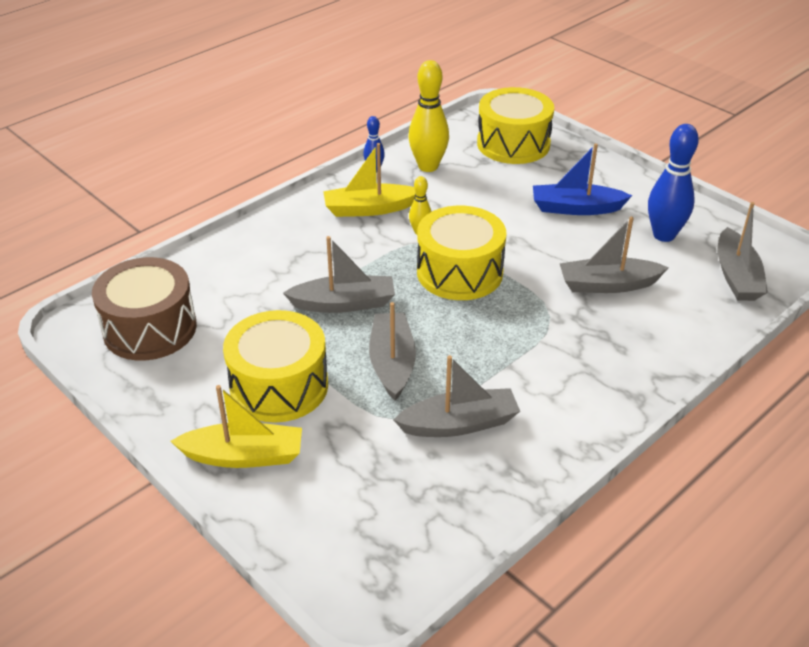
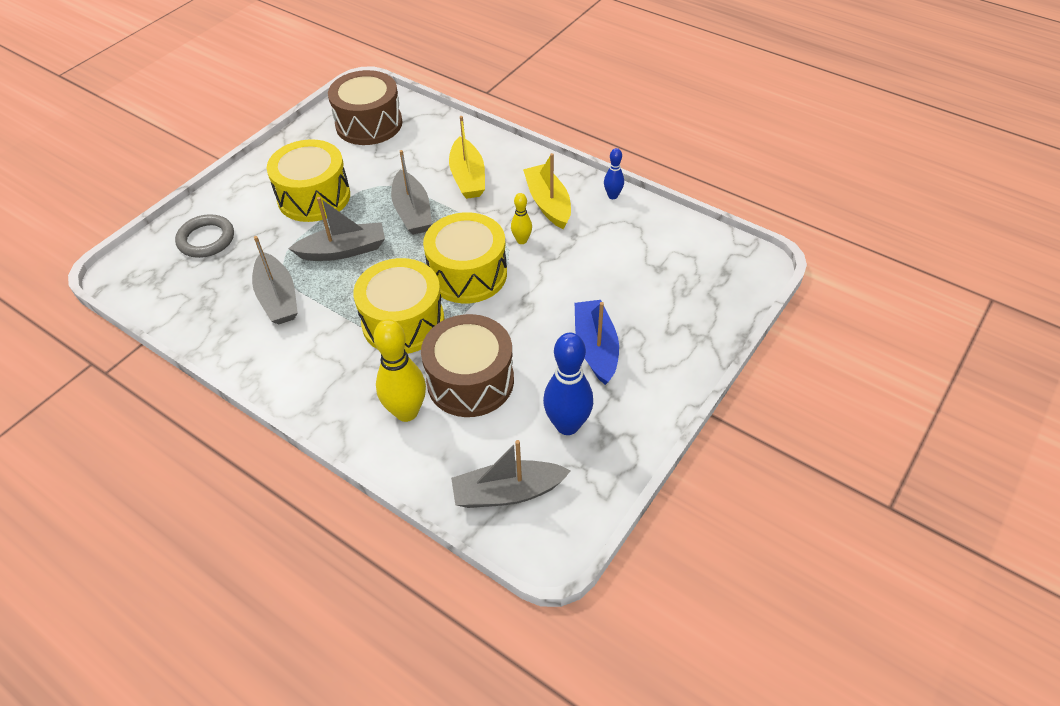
camera: 80 degrees right, 10 degrees up
yellow boat [170,385,302,468] -> yellow boat moved to [449,116,485,199]
yellow bowling pin [409,60,449,172] -> yellow bowling pin moved to [373,319,426,422]
yellow drum [477,87,554,164] -> yellow drum moved to [353,258,445,354]
grey boat [559,217,669,293] -> brown drum [421,314,514,417]
none -> grey ring [175,214,234,258]

